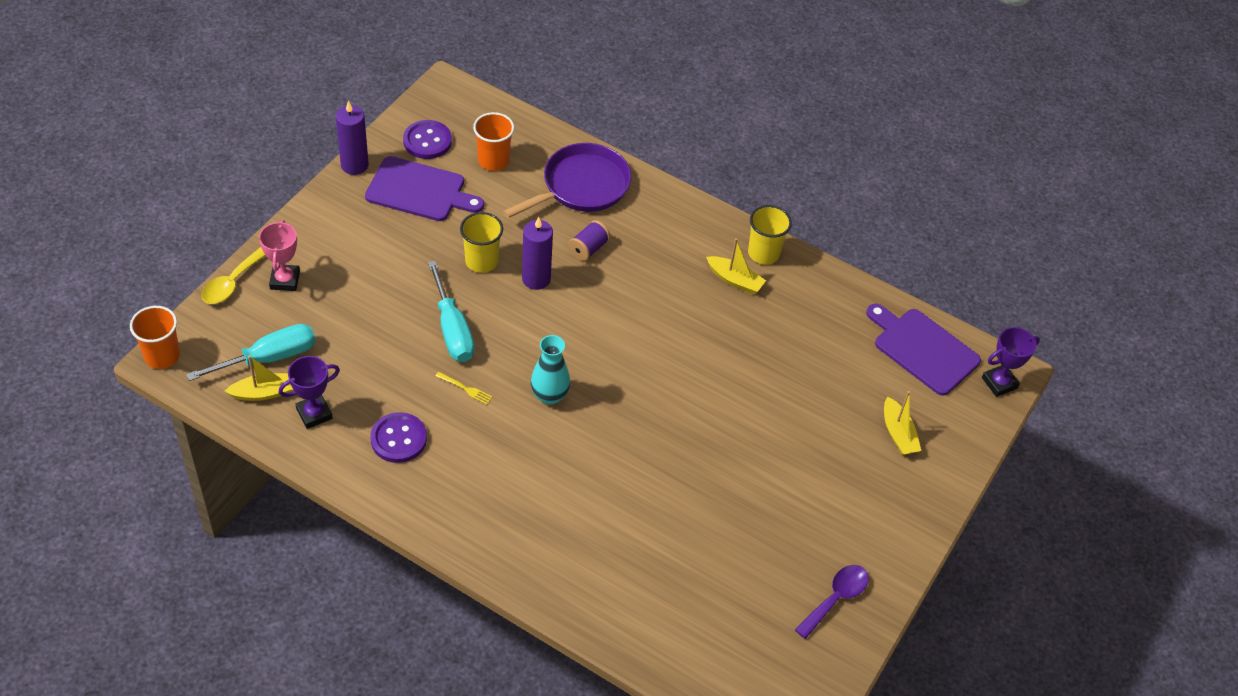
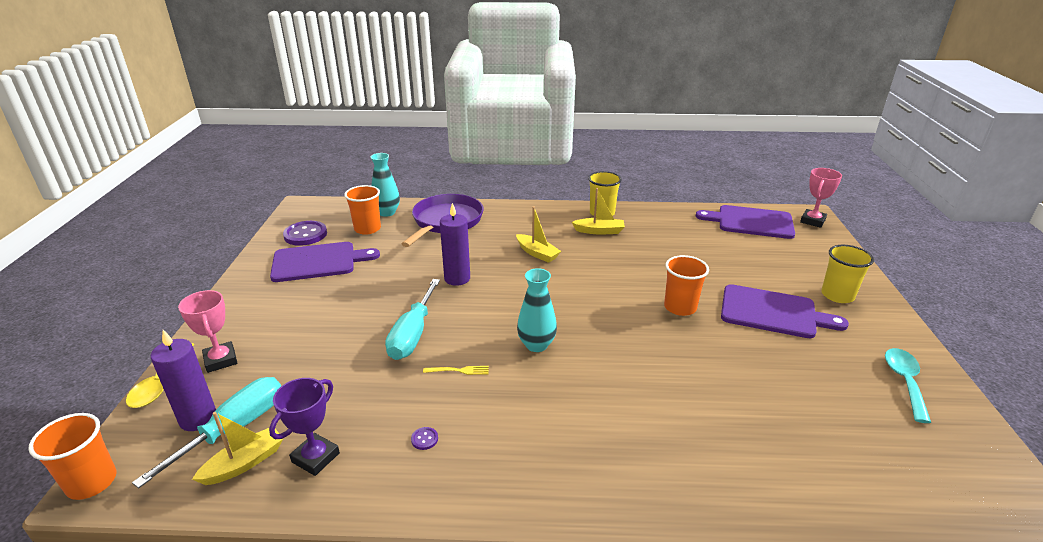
camera: 25 degrees left, 20 degrees down
purple candle [336,101,369,175] -> purple candle moved to [151,330,216,431]
purple button [370,412,427,463] -> purple button [411,427,438,450], size x0.41
turquoise screwdriver [428,261,474,362] -> turquoise screwdriver turned 60 degrees clockwise [385,279,440,360]
yellow cup [460,212,503,273] -> yellow cup moved to [821,245,874,303]
purple spool [569,220,610,261] -> none
purple spoon [795,565,869,639] -> turquoise spoon [885,348,931,423]
yellow boat [884,391,921,455] -> yellow boat moved to [516,206,561,263]
purple trophy [982,327,1040,397] -> pink trophy [800,168,842,228]
none -> turquoise vase [370,153,400,217]
none -> orange cup [664,255,709,316]
none -> purple cutting board [721,284,849,338]

